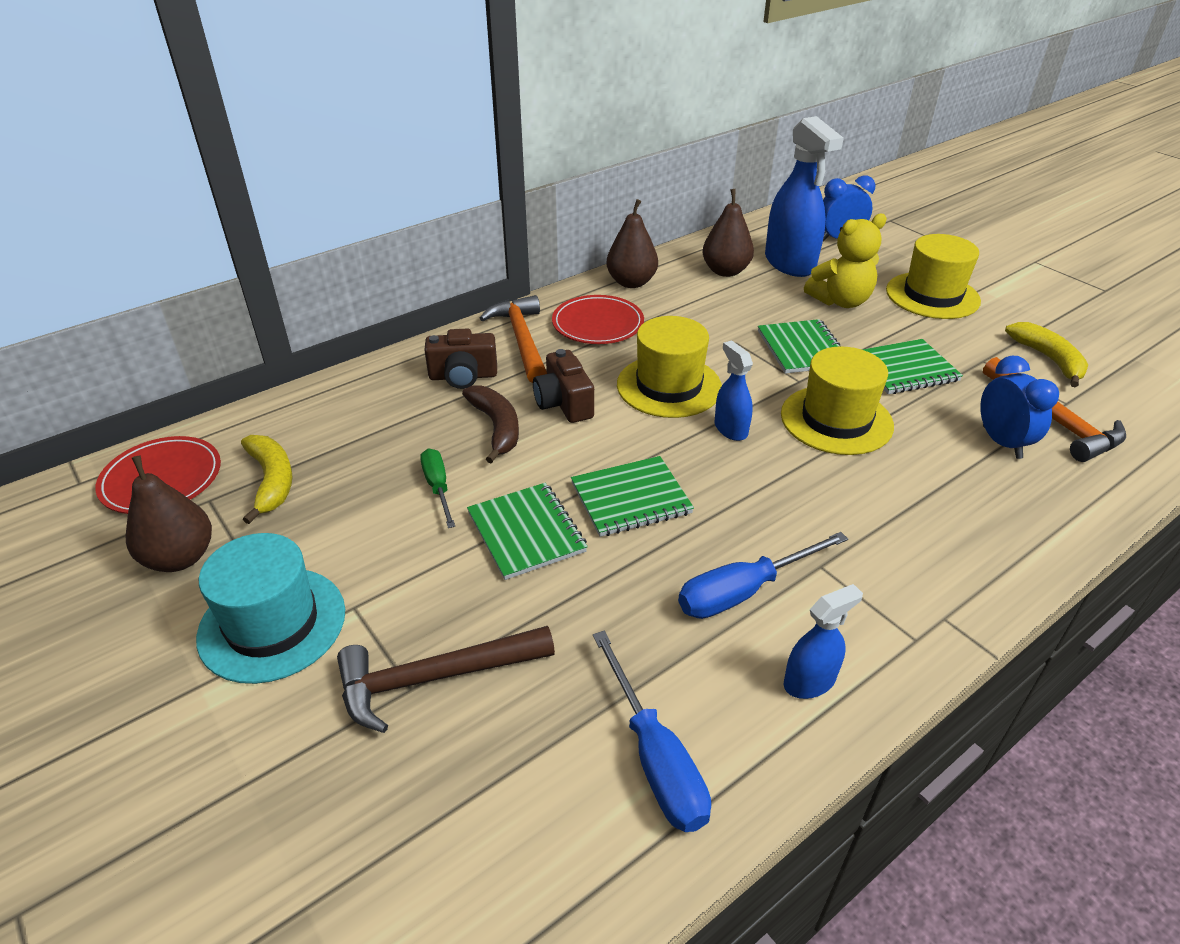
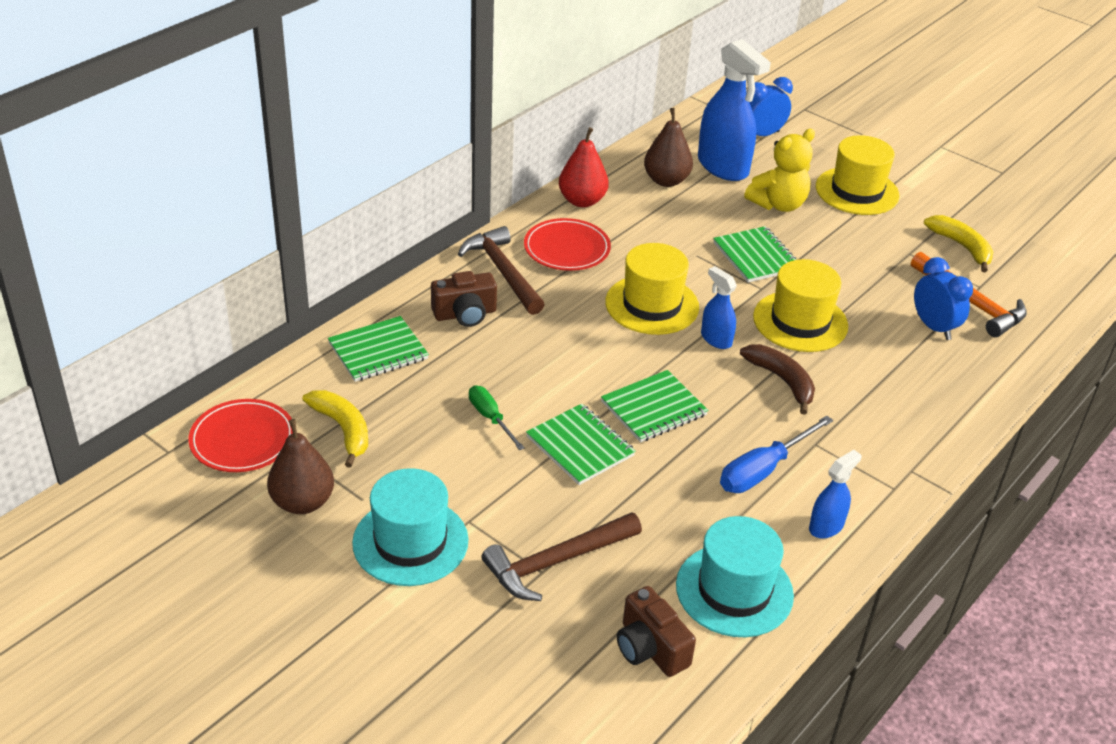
camera: 15 degrees left, 0 degrees up
brown banana [462,385,519,464] -> brown banana moved to [740,344,815,415]
orange hammer [480,295,547,383] -> brown hammer [458,226,545,315]
brown camera [533,349,594,423] -> brown camera moved to [617,586,696,677]
blue screwdriver [593,631,711,832] -> turquoise hat [676,516,794,637]
brown pear [607,199,658,288] -> red pear [559,127,609,207]
green notebook [862,339,963,394] -> green notebook moved to [328,316,429,382]

